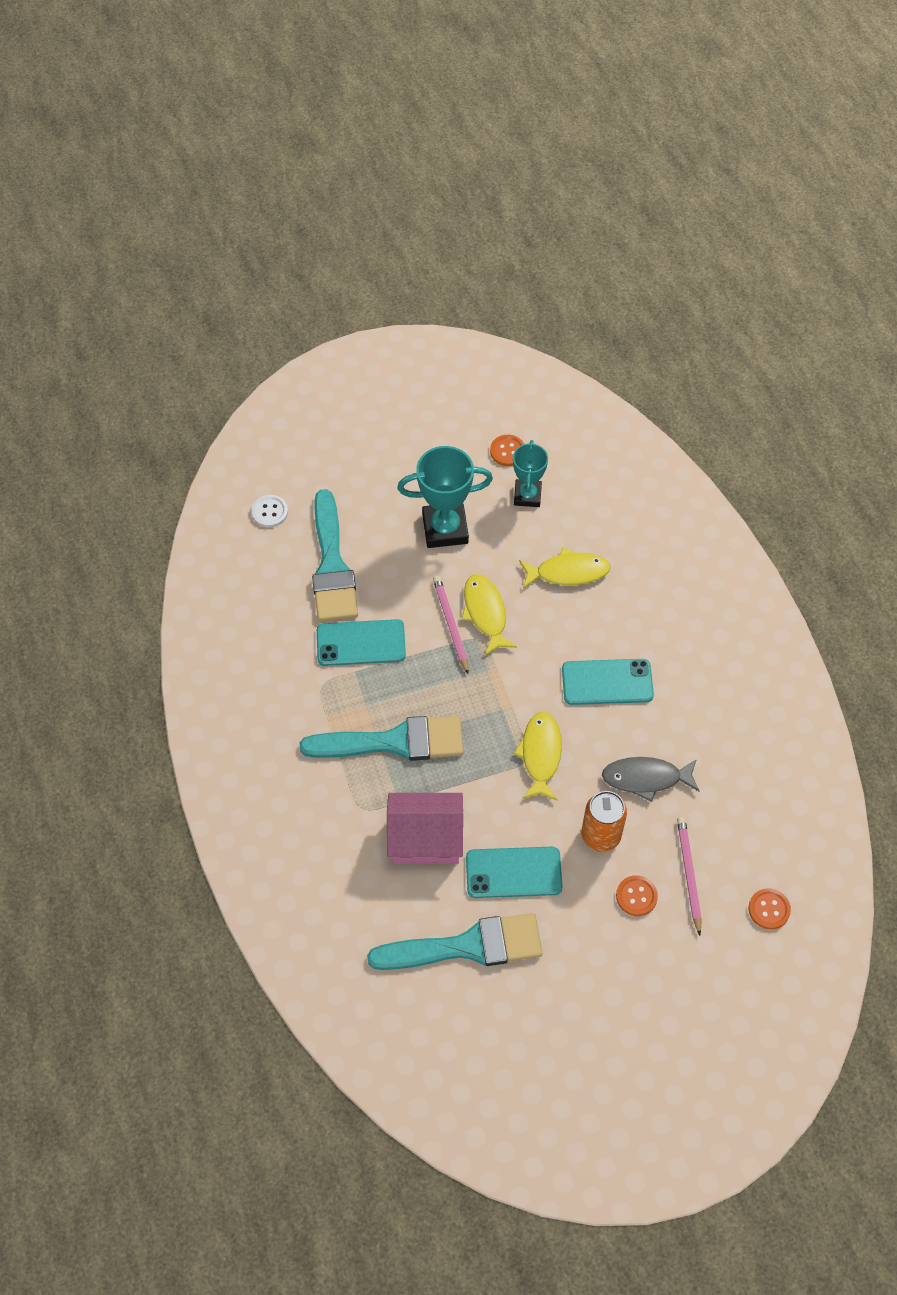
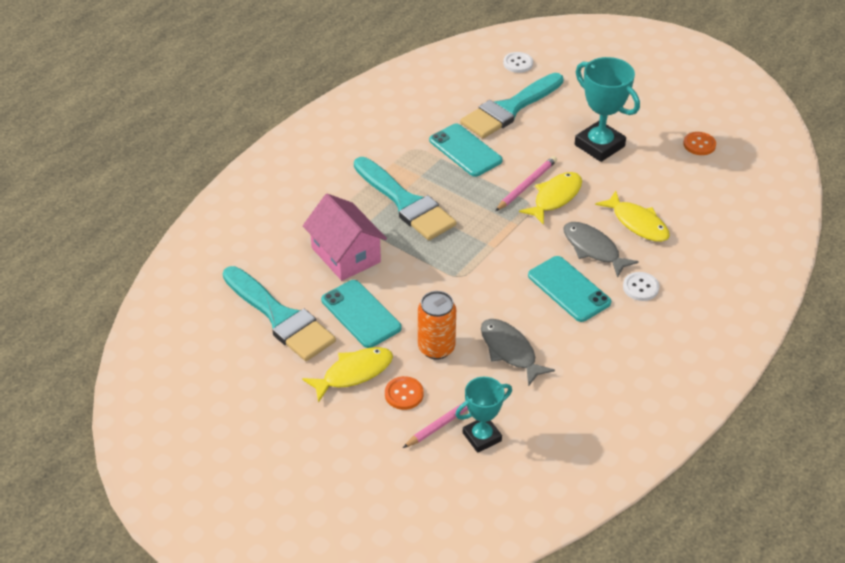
camera: 55 degrees right, 15 degrees down
turquoise trophy [513,440,548,507] -> turquoise trophy moved to [455,377,512,453]
yellow fish [513,712,562,801] -> yellow fish moved to [302,347,393,403]
orange button [748,888,791,930] -> none
none -> grey fish [564,222,639,278]
none -> white button [623,272,660,301]

